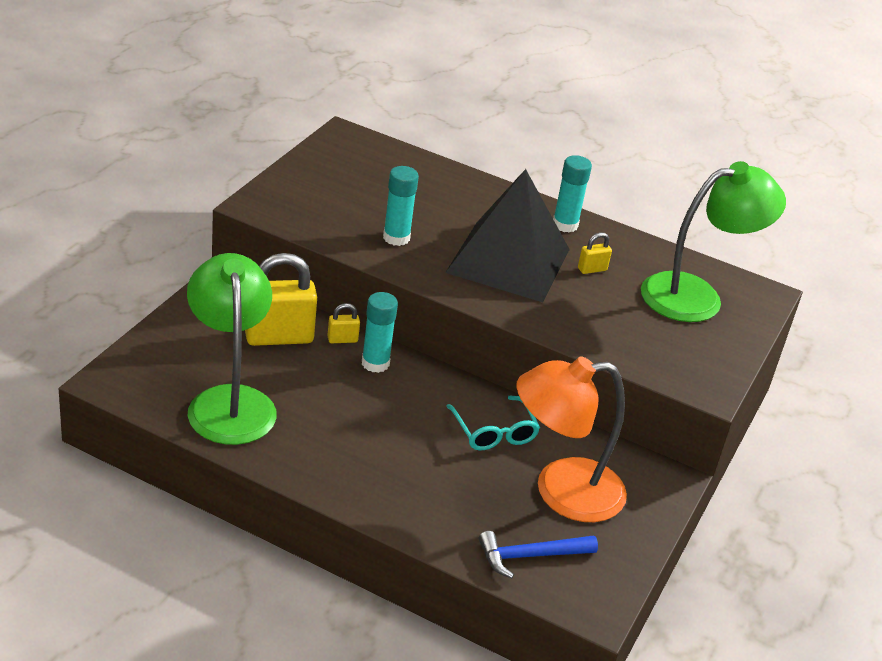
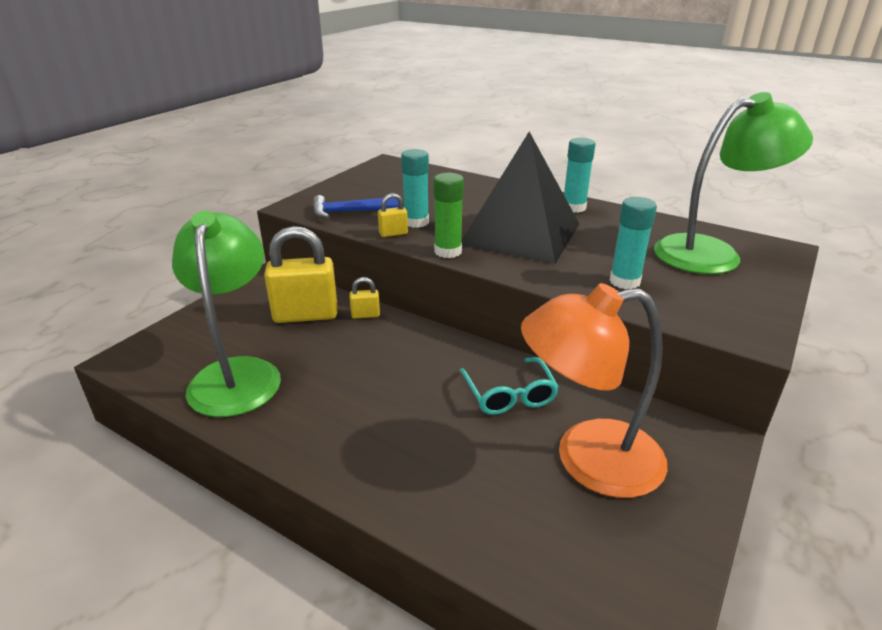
camera: 10 degrees right, 5 degrees down
turquoise glue stick [362,292,398,373] -> turquoise glue stick moved to [610,197,657,289]
blue hammer [479,531,598,578] -> blue hammer moved to [313,195,399,218]
yellow padlock [578,232,612,274] -> yellow padlock moved to [378,193,408,237]
none -> green glue stick [434,173,464,258]

